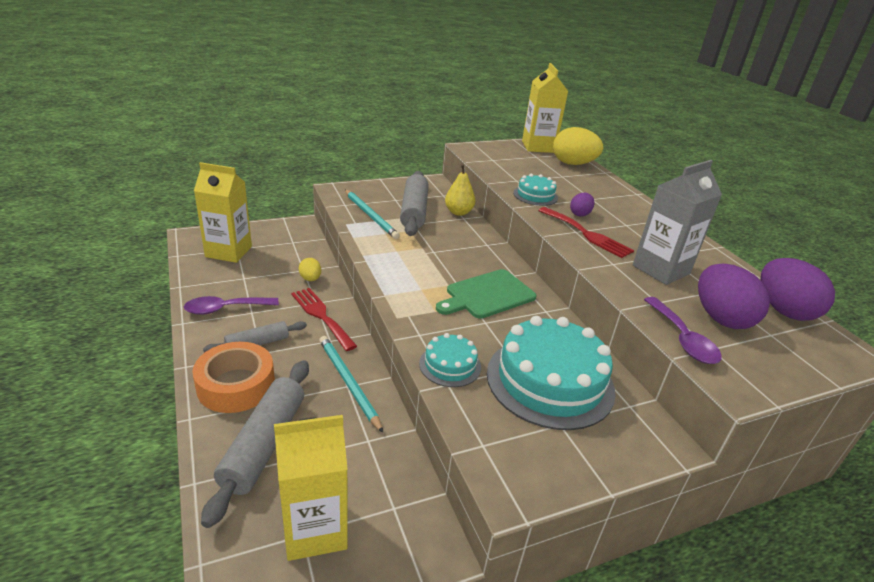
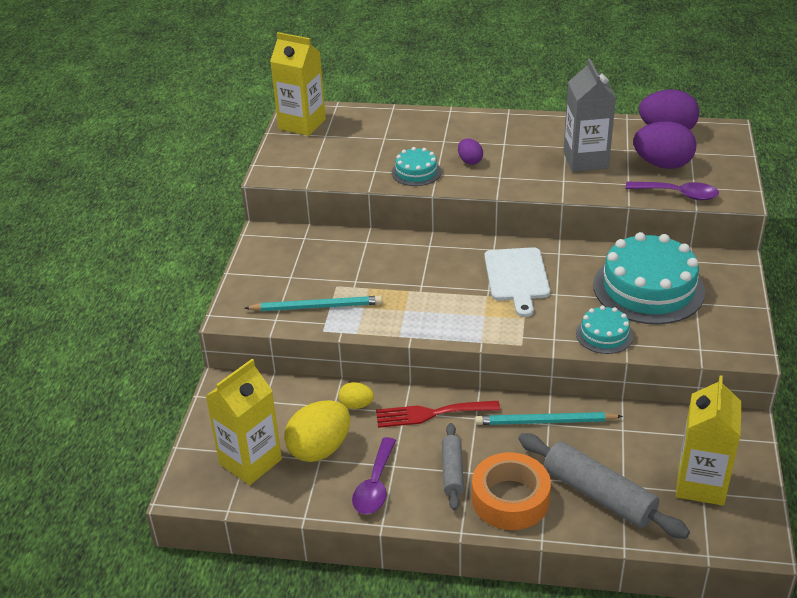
camera: 55 degrees left, 5 degrees up
grey rolling pin [400,171,429,236] -> none
green cutting board [436,269,537,319] -> white cutting board [484,247,550,317]
yellow pear [445,164,476,216] -> none
red fork [538,207,634,258] -> none
yellow egg [553,127,603,165] -> yellow egg moved to [284,400,351,462]

